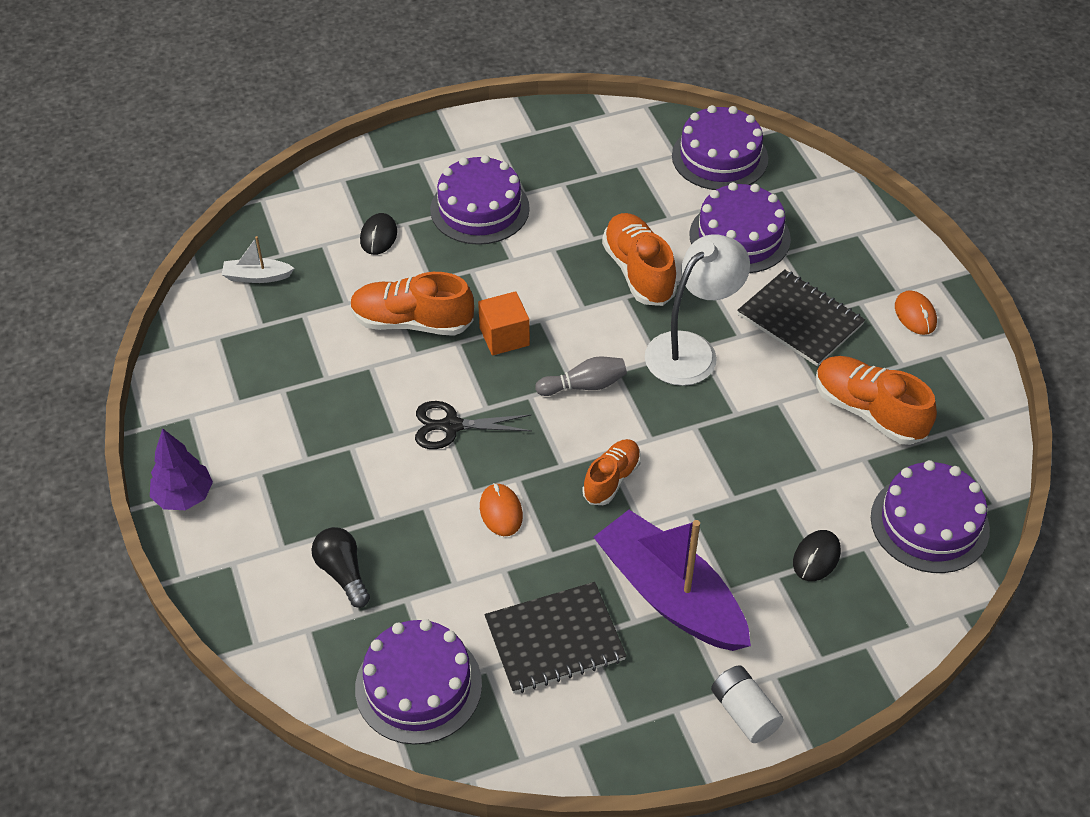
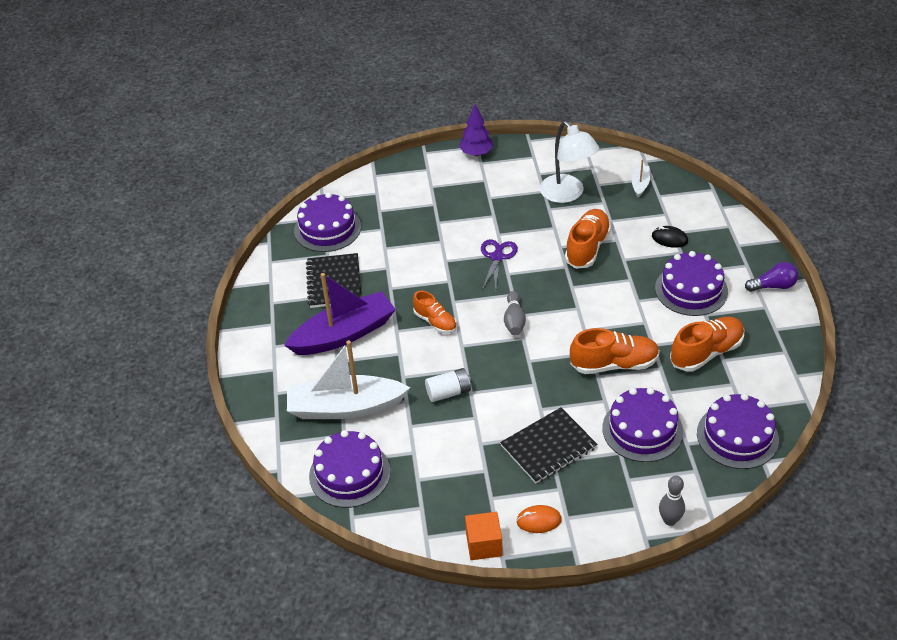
camera: 105 degrees right, 5 degrees down
black light bulb [311,527,370,608] -> none
black scissors [415,401,532,449] -> purple scissors [481,239,518,289]
orange cube [478,291,530,355] -> orange cube moved to [465,512,503,560]
orange mouse [480,483,523,536] -> none
white lamp [645,234,750,386] -> white lamp moved to [540,121,599,203]
white battery [711,665,783,743] -> white battery moved to [425,368,471,402]
black mouse [793,530,841,581] -> white boat [287,340,410,419]
orange shoe [816,356,937,445] -> orange shoe moved to [670,317,744,371]
none -> grey bowling pin [659,475,685,526]
none -> purple light bulb [745,262,798,292]

